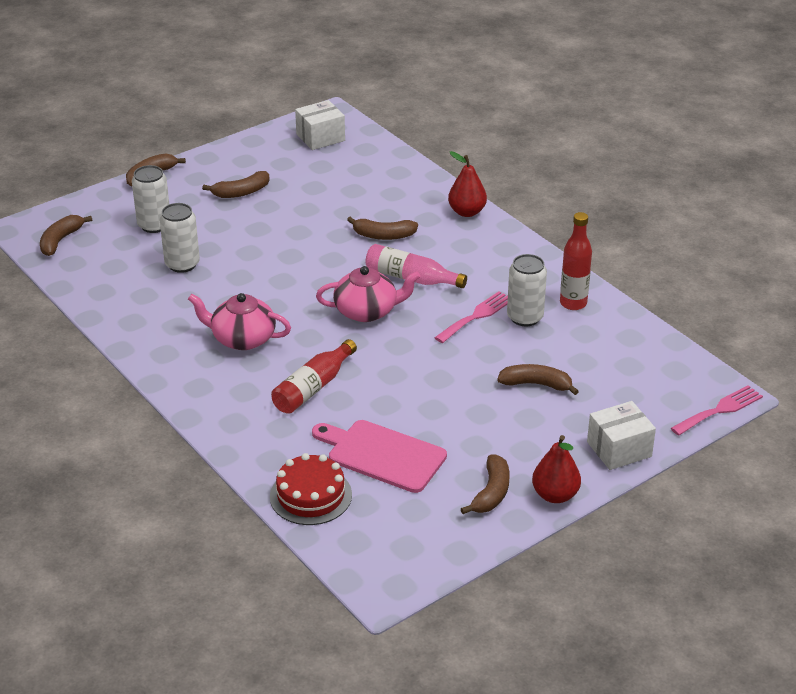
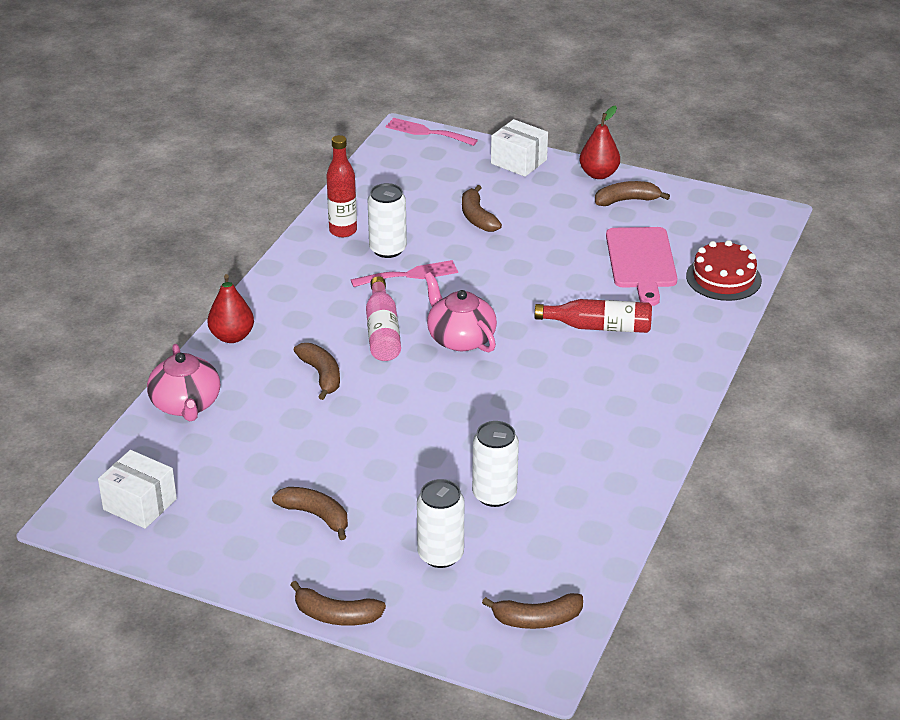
camera: 120 degrees left, 0 degrees up
pink teapot [188,293,291,350] -> pink teapot moved to [147,344,220,422]
pink fork [434,291,508,343] -> pink fork turned 150 degrees clockwise [351,260,458,287]

